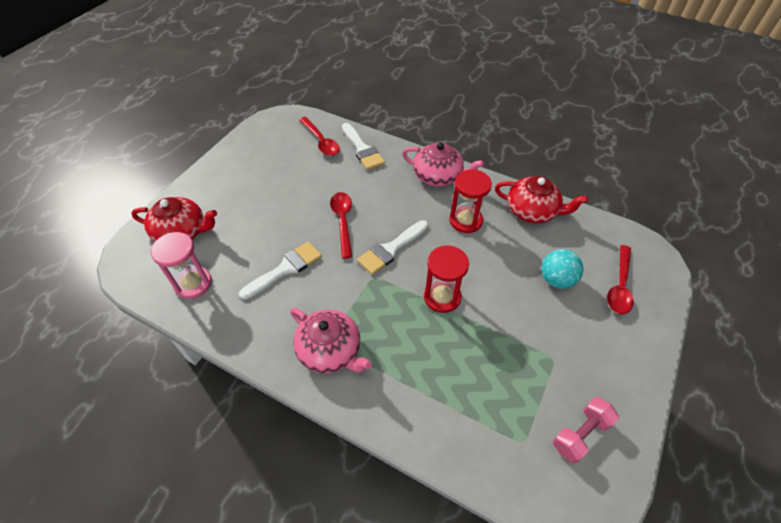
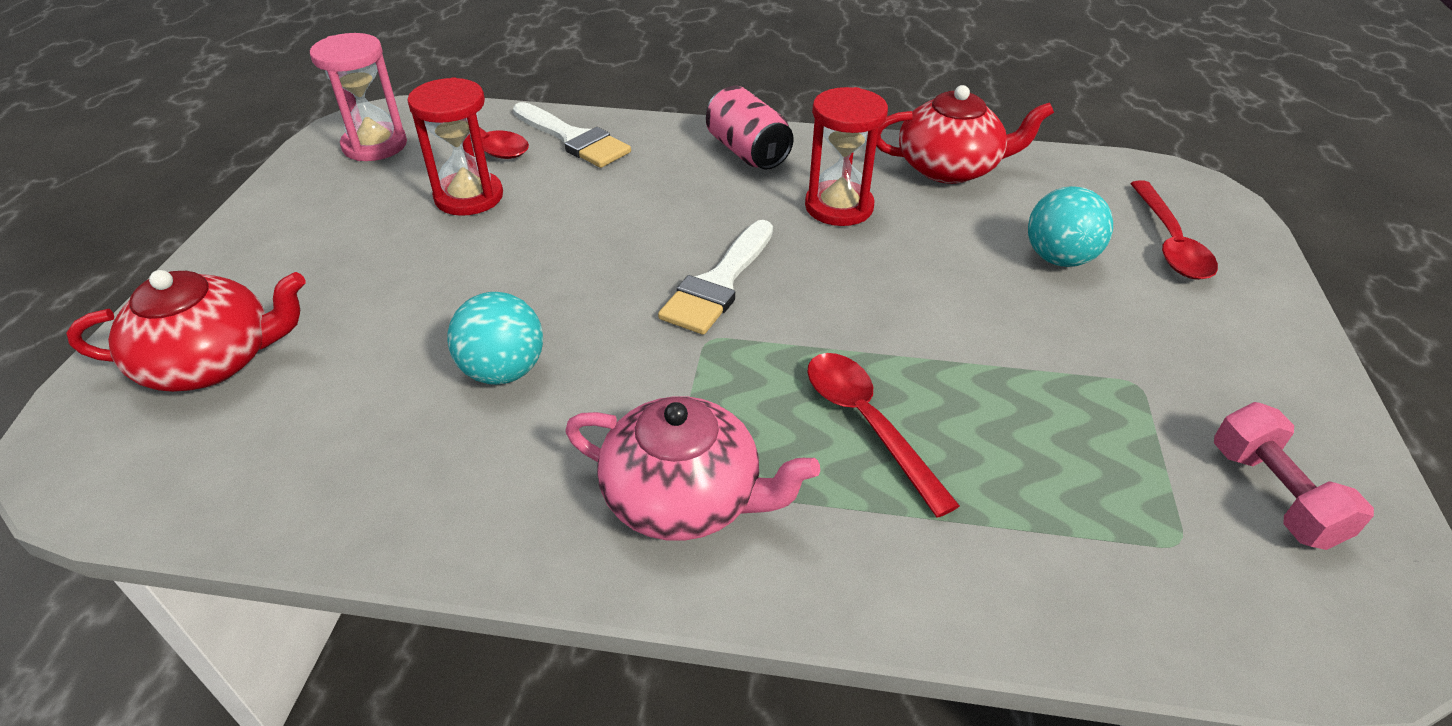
camera: 20 degrees left, 10 degrees down
pink hourglass [151,232,212,299] -> pink hourglass moved to [310,33,407,161]
white brush [239,241,322,300] -> turquoise ball [448,292,543,385]
red spoon [330,192,352,259] -> red spoon moved to [807,353,960,518]
pink teapot [402,142,484,187] -> pink can [706,86,794,169]
red hourglass [424,246,469,313] -> red hourglass moved to [407,77,503,216]
pink dumbbell [553,397,619,463] -> pink dumbbell turned 45 degrees counterclockwise [1214,402,1374,550]

